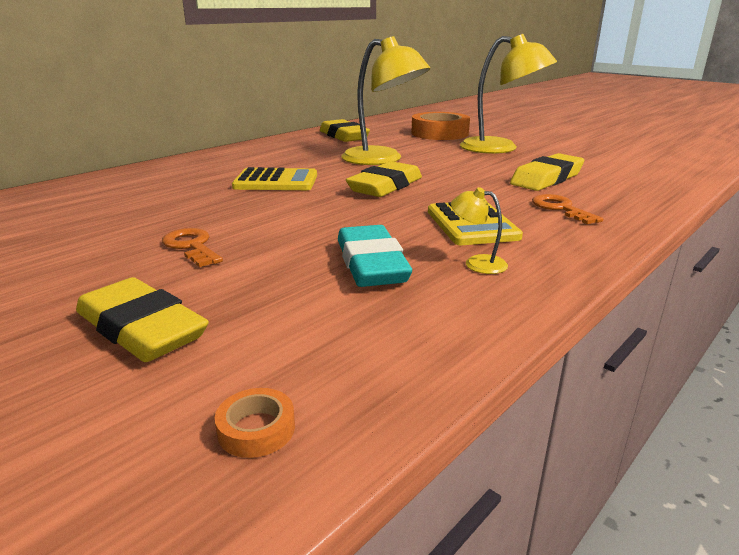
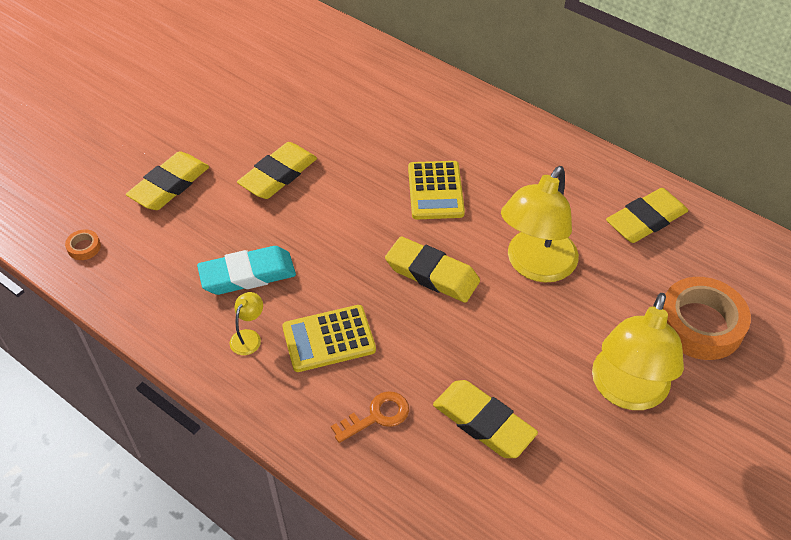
camera: 85 degrees right, 25 degrees up
orange key [162,228,223,267] -> yellow eraser [237,142,317,199]

